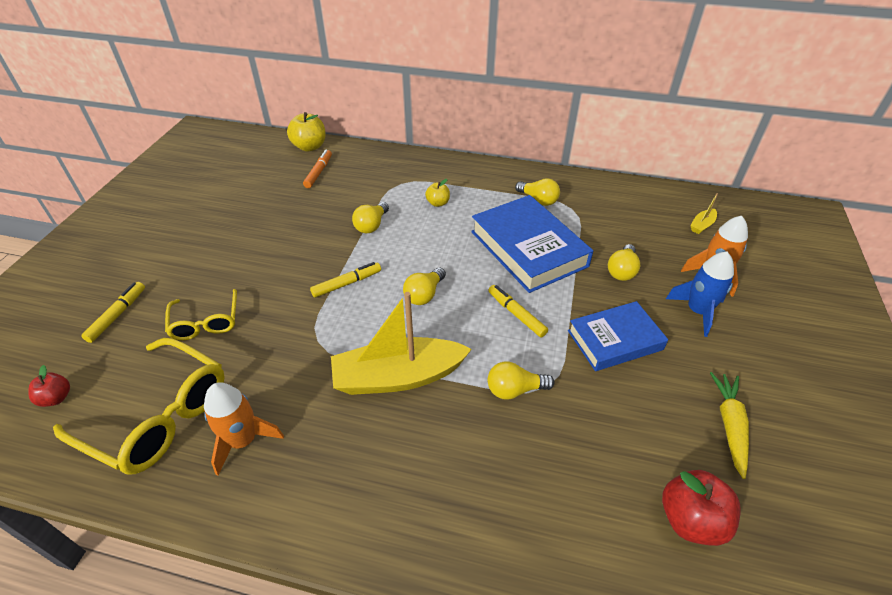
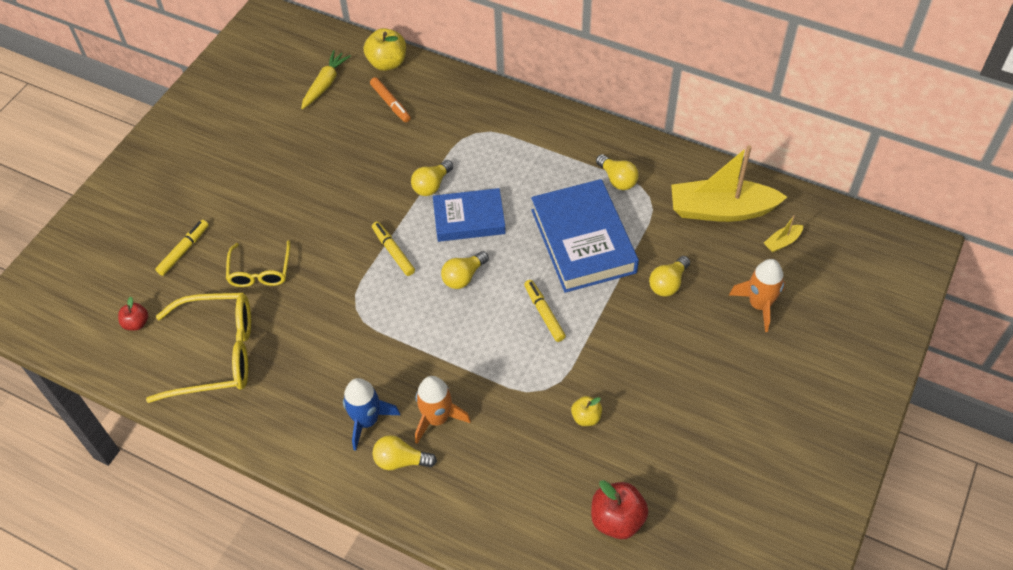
camera: 15 degrees right, 10 degrees up
yellow glasses [53,338,225,475] -> yellow glasses turned 45 degrees counterclockwise [146,293,251,403]
orange rocket [204,382,284,475] -> orange rocket moved to [415,376,471,444]
orange marker [303,150,332,188] -> orange marker turned 120 degrees clockwise [370,77,411,122]
yellow marker [310,262,381,298] -> yellow marker turned 105 degrees counterclockwise [372,222,415,276]
yellow boat [331,292,472,395] -> yellow boat moved to [671,145,787,222]
yellow apple [425,179,450,207] -> yellow apple moved to [571,396,602,426]
yellow light bulb [488,361,554,400] -> yellow light bulb moved to [373,435,437,470]
blue book [568,301,668,371] -> blue book moved to [433,188,506,242]
blue rocket [666,251,734,337] -> blue rocket moved to [343,378,400,451]
yellow carrot [710,372,749,479] -> yellow carrot moved to [301,50,351,109]

